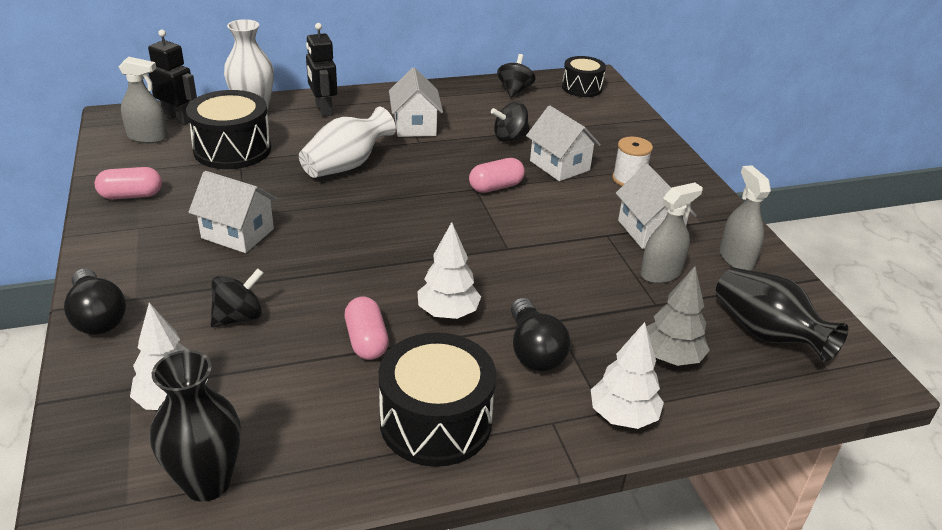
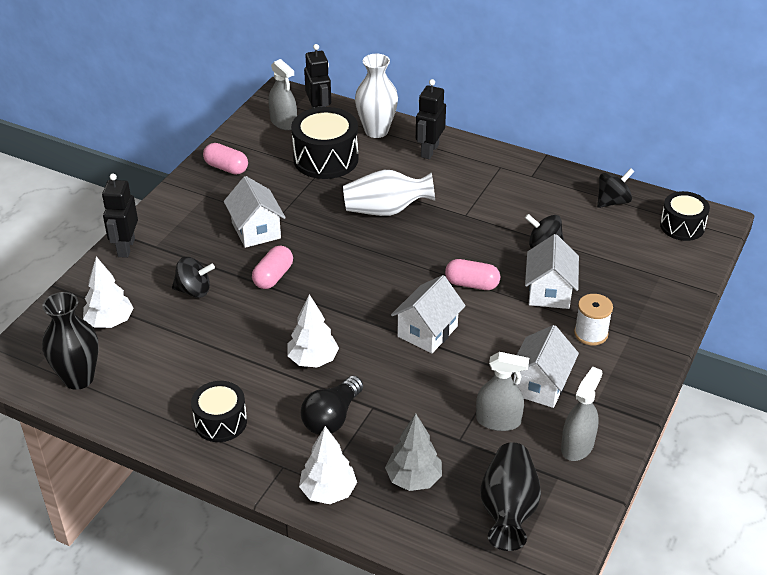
camera: 45 degrees right, 5 degrees up
black light bulb [64,268,126,335] -> black robot [102,174,138,258]
pink capsule [345,297,389,360] -> pink capsule moved to [252,246,293,289]
black drum [378,332,496,467] -> black drum [191,381,247,442], size x0.63
white house [389,67,443,137] -> white house moved to [391,275,466,353]

